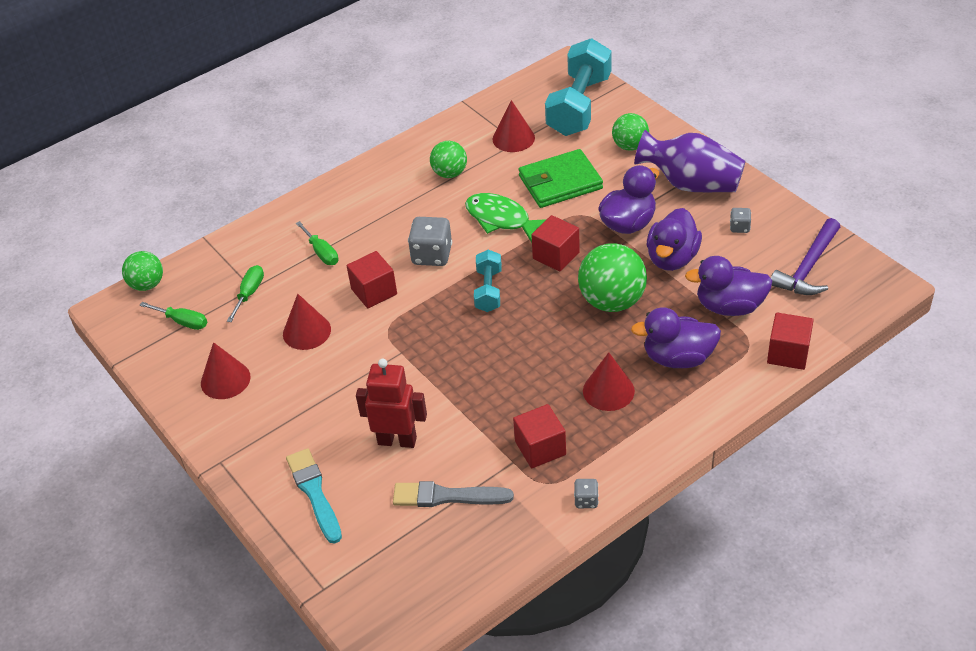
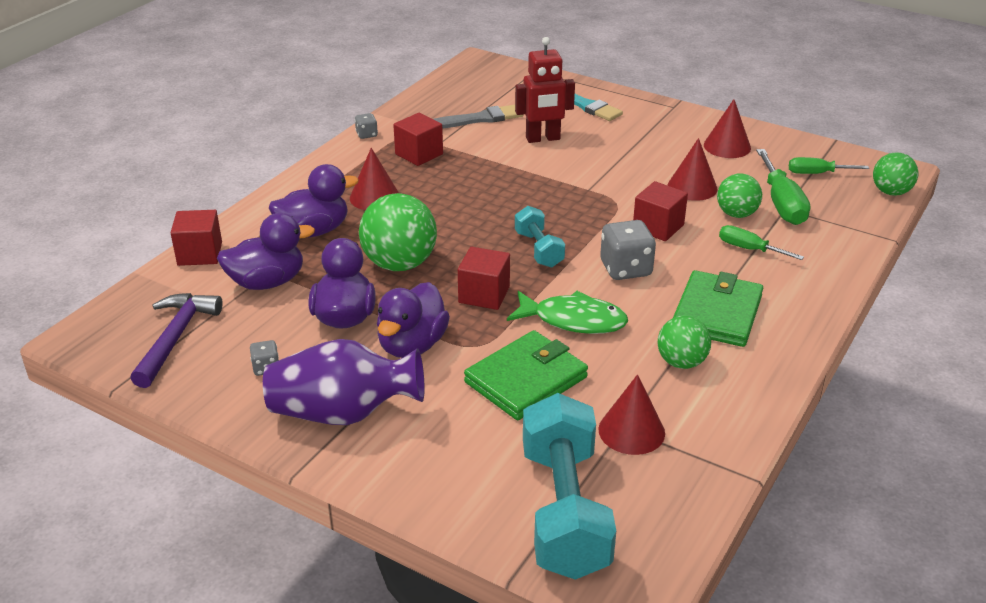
camera: 155 degrees right, 10 degrees down
green screwdriver [227,265,264,322] -> green screwdriver [756,149,810,225], size x1.63
green ball [612,113,649,151] -> green ball moved to [717,173,762,218]
none -> green wallet [673,270,763,347]

